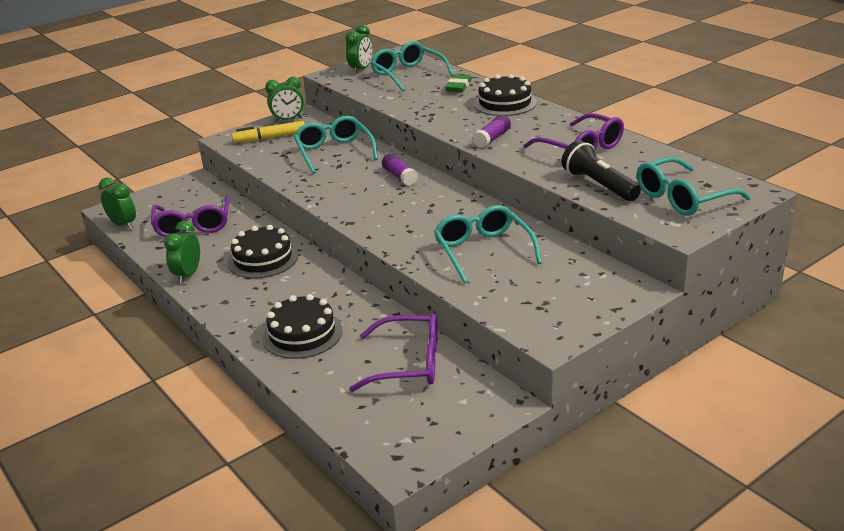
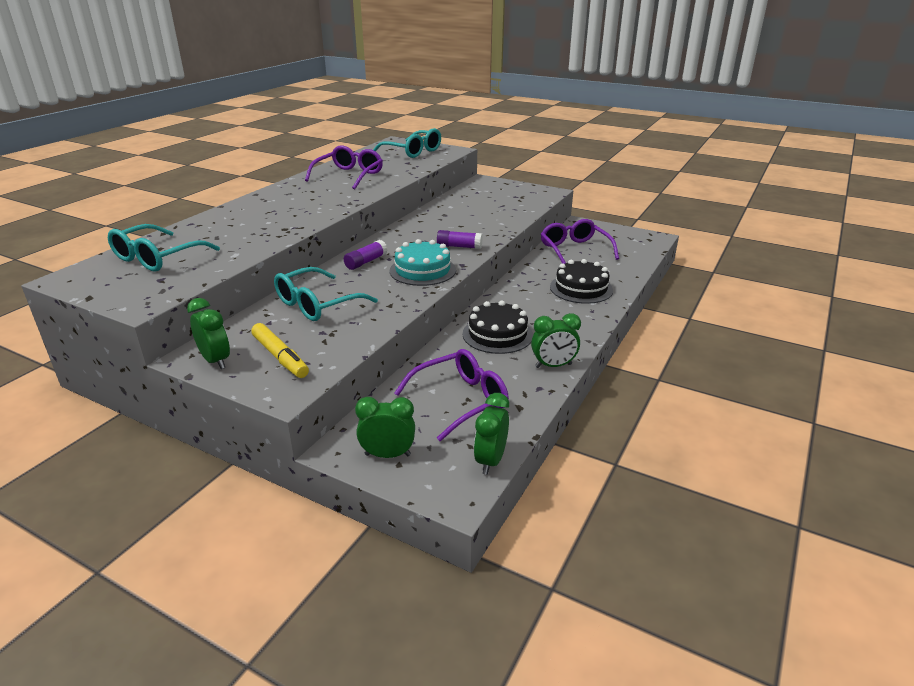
camera: 115 degrees left, 0 degrees up
green clock [345,25,372,74] -> green clock moved to [355,397,415,458]
turquoise glasses [434,205,542,283] -> none
green eraser [445,74,472,92] -> none
purple glue stick [473,115,511,148] -> purple glue stick moved to [437,230,483,249]
black cake [474,74,537,116] -> none
black flashlight [561,140,641,201] -> none
none -> turquoise cake [389,239,456,286]

